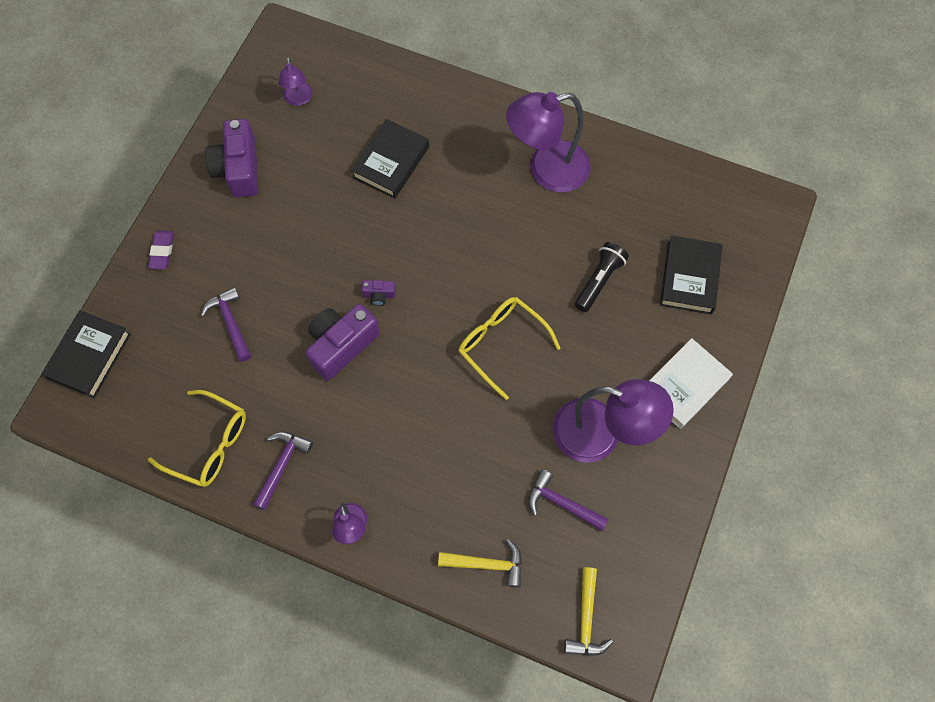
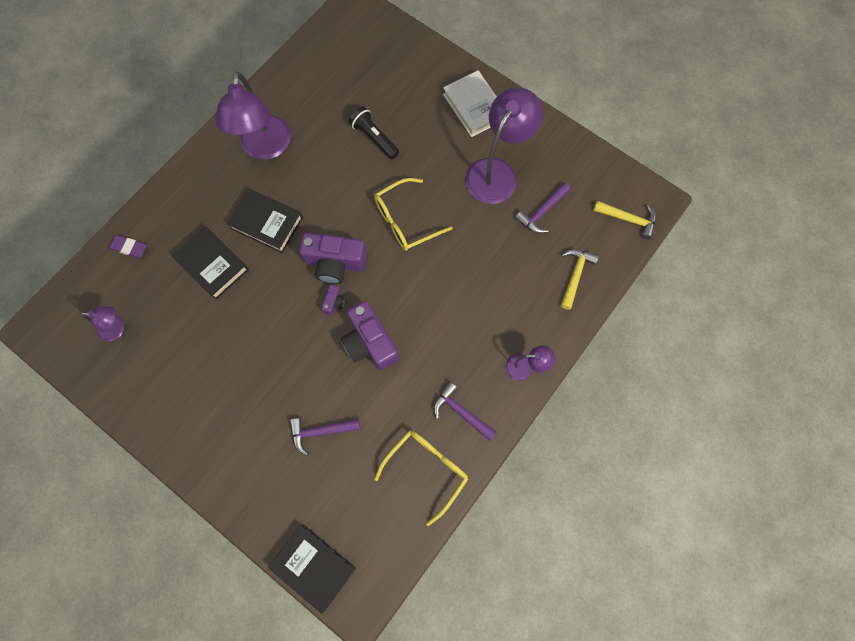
camera: 75 degrees left, 5 degrees up
purple eraser [148,231,174,269] -> purple eraser moved to [108,235,147,258]
purple camera [205,119,258,198] -> purple camera moved to [299,233,367,284]
black book [660,235,722,315] -> black book moved to [227,189,303,253]

